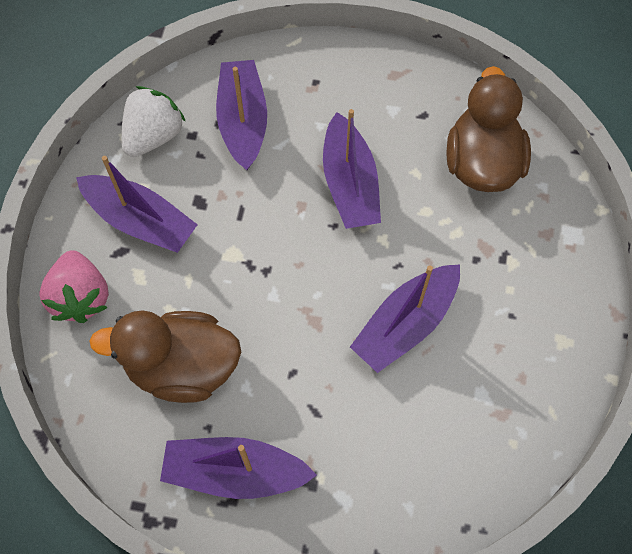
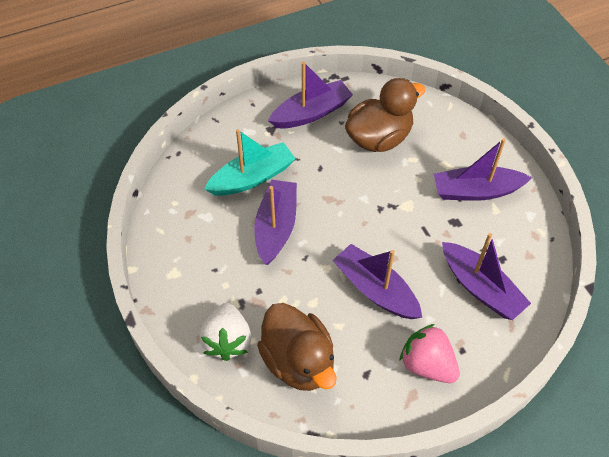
camera: 145 degrees right, 10 degrees down
pink strawberry [40,250,109,323] -> pink strawberry moved to [400,324,460,383]
white strawberry [121,86,186,157] -> white strawberry moved to [199,303,251,361]
none -> turquoise boat [204,129,296,196]

